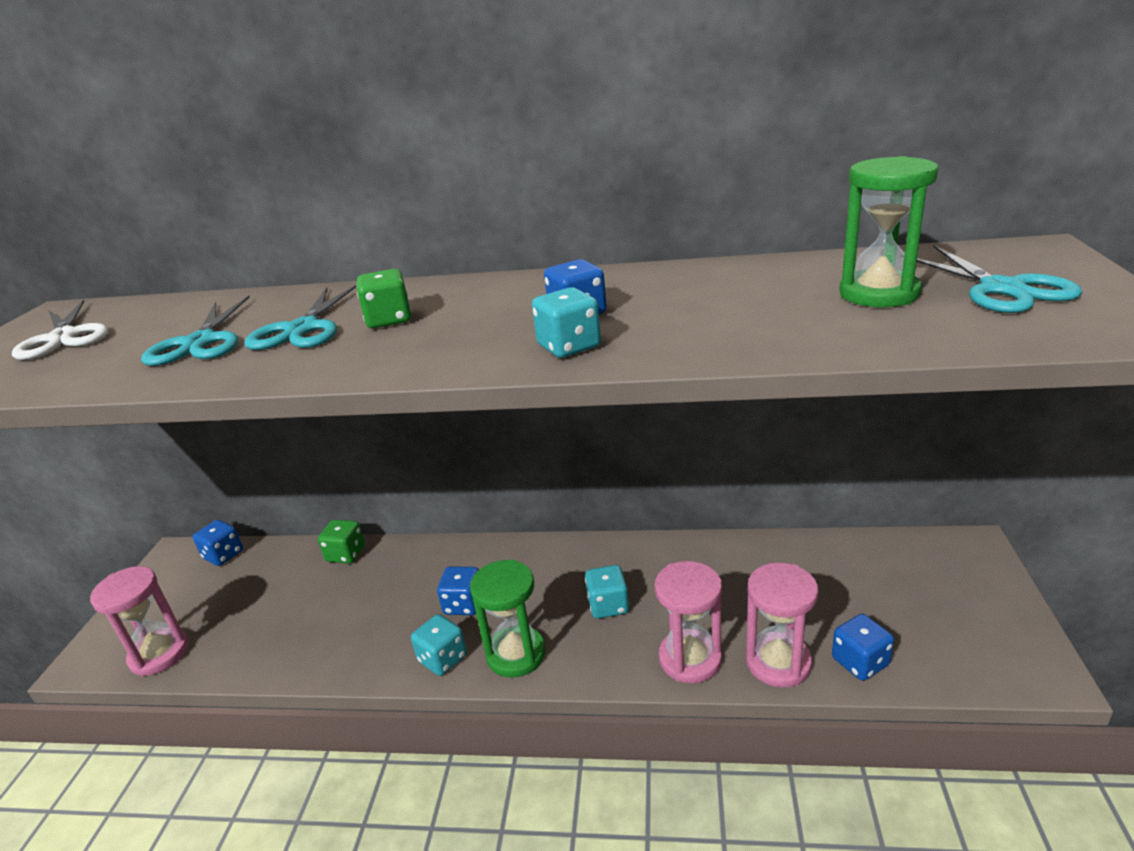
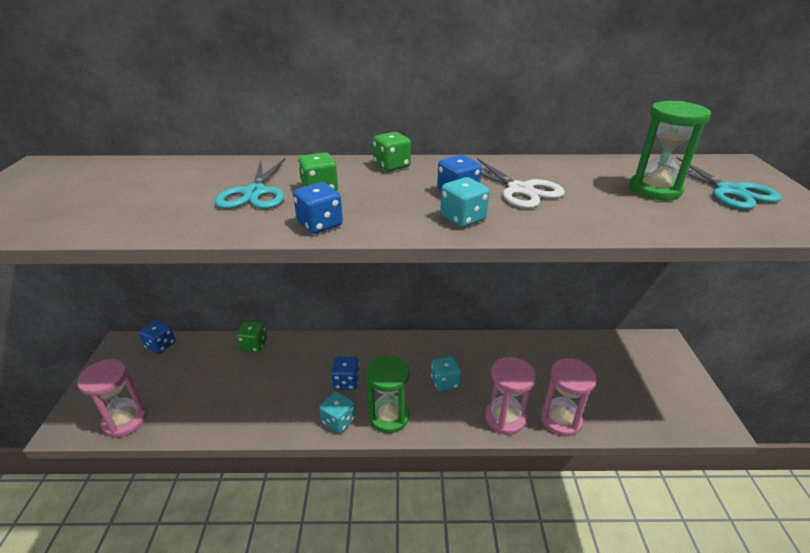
camera: 10 degrees left, 5 degrees up
white scissors [12,300,108,360] -> white scissors moved to [477,158,565,208]
turquoise scissors [141,296,250,366] -> none
blue dice [832,614,894,681] -> blue dice moved to [293,182,343,234]
none -> green dice [373,132,411,171]

